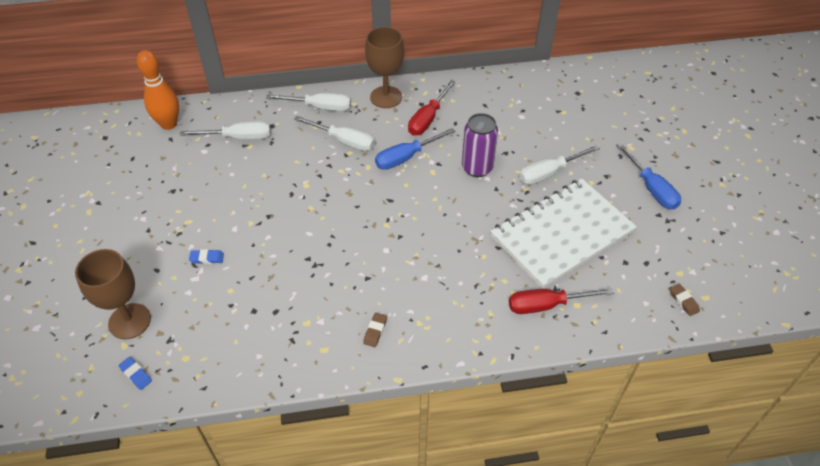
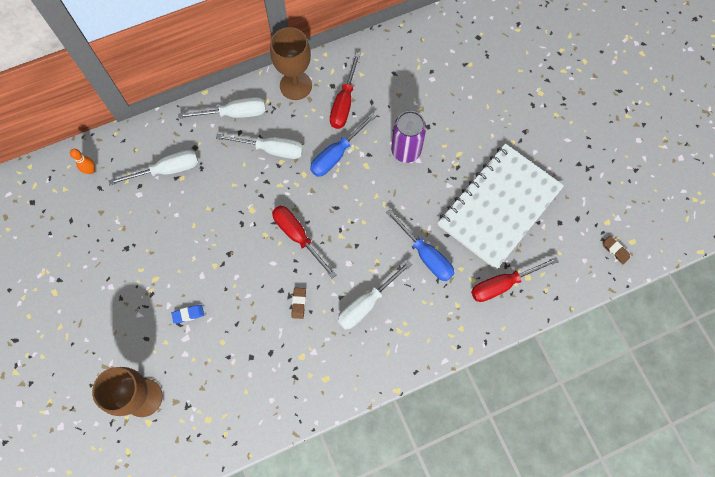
camera: 15 degrees left, 20 degrees up
blue eraser [118,357,152,390] -> none
orange bowling pin [137,50,179,130] -> orange bowling pin [70,149,95,174], size x0.50
brown eraser [363,313,387,347] -> brown eraser moved to [292,288,306,319]
white screwdriver [519,145,600,185] -> white screwdriver moved to [338,260,412,329]
blue screwdriver [617,143,681,209] -> blue screwdriver moved to [386,209,454,281]
none -> red screwdriver [272,206,336,279]

